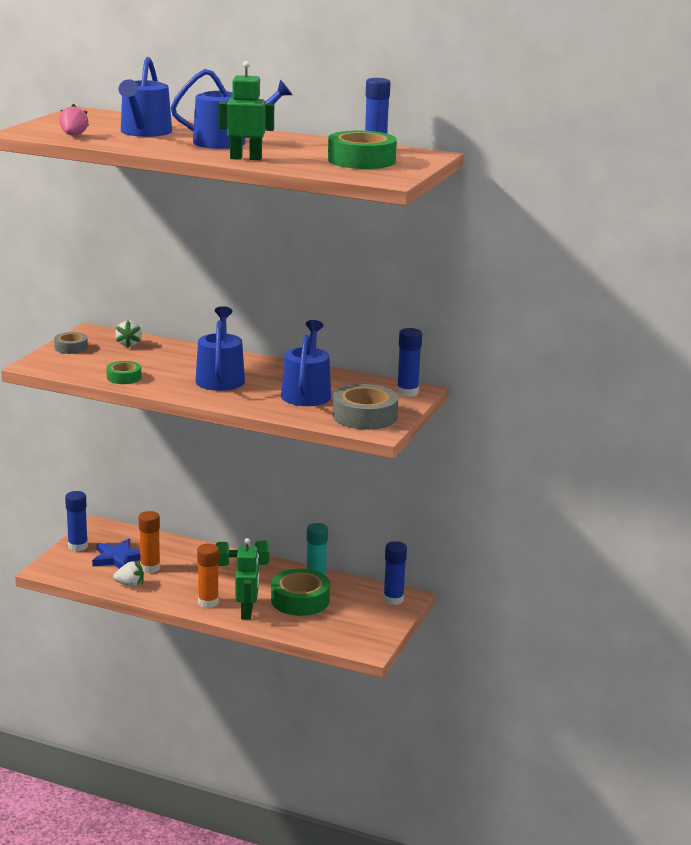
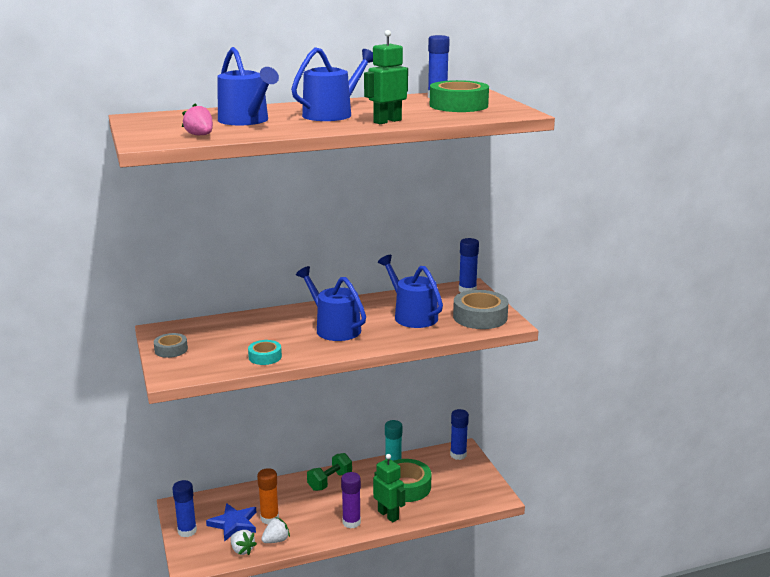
camera: 40 degrees left, 0 degrees up
green tape [107,361,142,384] -> turquoise tape [248,340,282,365]
white strawberry [115,320,142,348] -> white strawberry moved to [231,530,257,555]
orange glue stick [197,544,219,608] -> purple glue stick [341,472,361,529]

